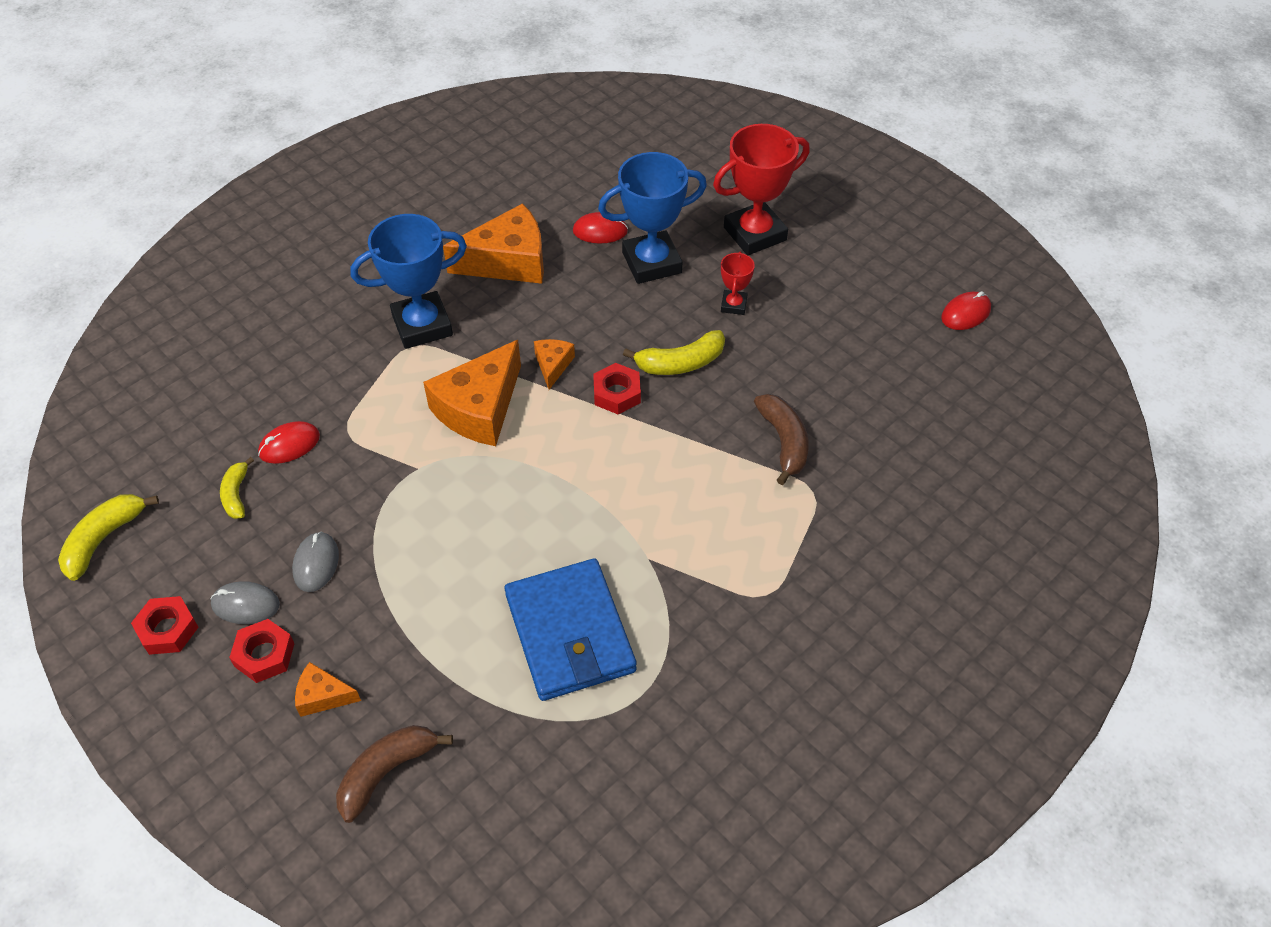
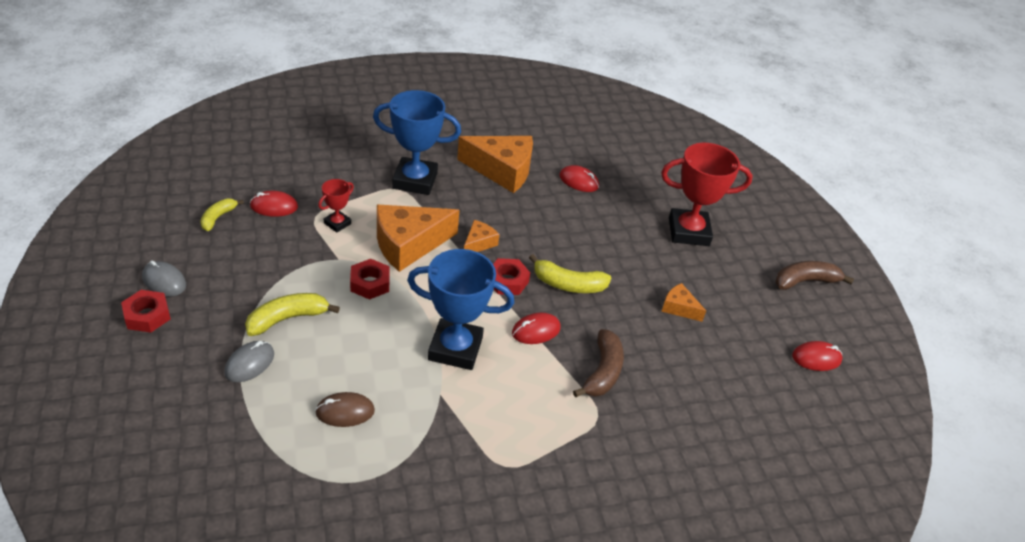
camera: 25 degrees right, 10 degrees down
yellow banana [58,494,159,581] -> yellow banana moved to [245,293,340,336]
red nut [131,596,199,655] -> red nut moved to [350,259,390,300]
grey mouse [292,531,339,592] -> grey mouse moved to [224,341,274,382]
orange cheese [295,662,361,717] -> orange cheese moved to [661,283,706,322]
brown banana [336,725,453,823] -> brown banana moved to [775,261,854,290]
blue wallet [505,558,637,701] -> brown mouse [315,392,375,427]
blue trophy [598,152,707,284] -> blue trophy moved to [407,249,514,370]
red trophy [721,251,755,315] -> red trophy moved to [318,179,354,232]
none -> red mouse [512,312,561,344]

